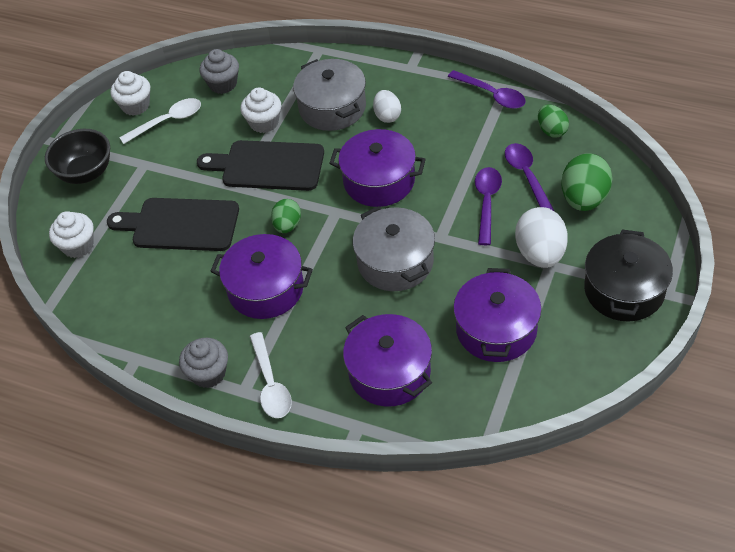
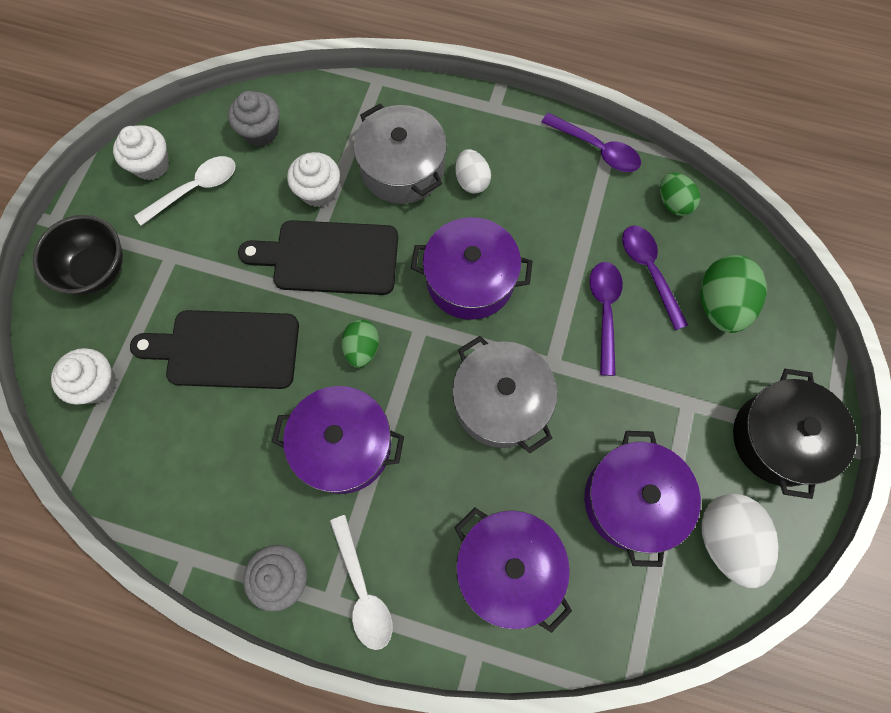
camera: 10 degrees left, 20 degrees up
white egg [515,207,568,268] -> white egg moved to [701,494,778,588]

